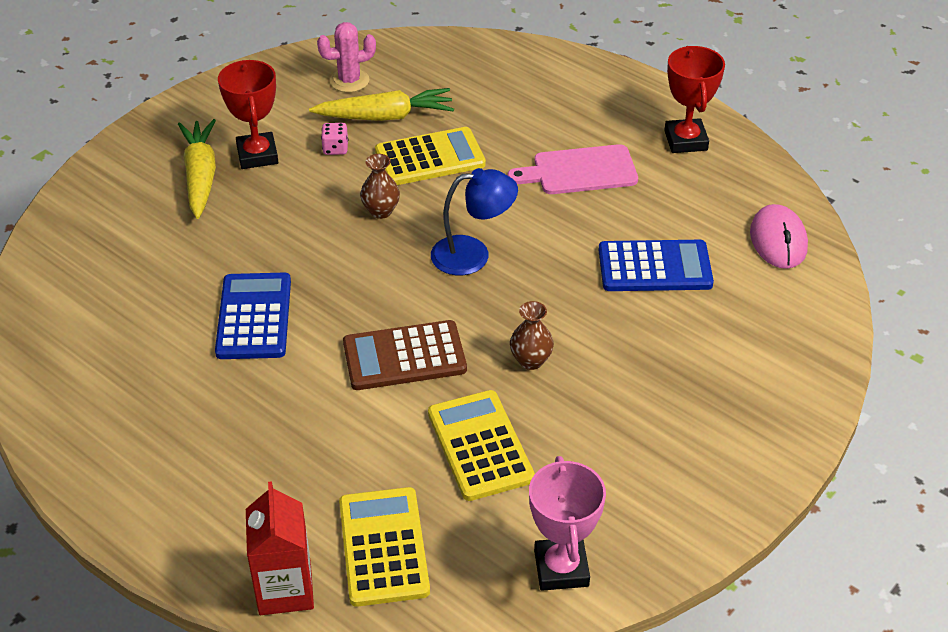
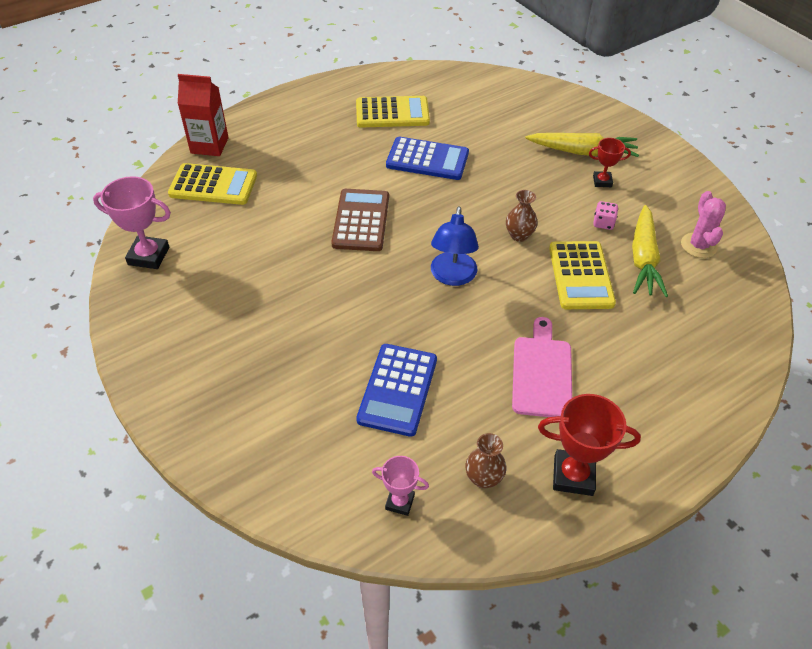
camera: 105 degrees right, 5 degrees up
red trophy [218,60,279,169] -> red trophy [589,138,631,187], size x0.59
yellow calculator [428,390,535,501] -> yellow calculator moved to [356,96,430,128]
brown vase [510,301,554,370] -> brown vase moved to [466,433,507,489]
pink mouse [750,204,808,269] -> pink trophy [372,456,429,516]

